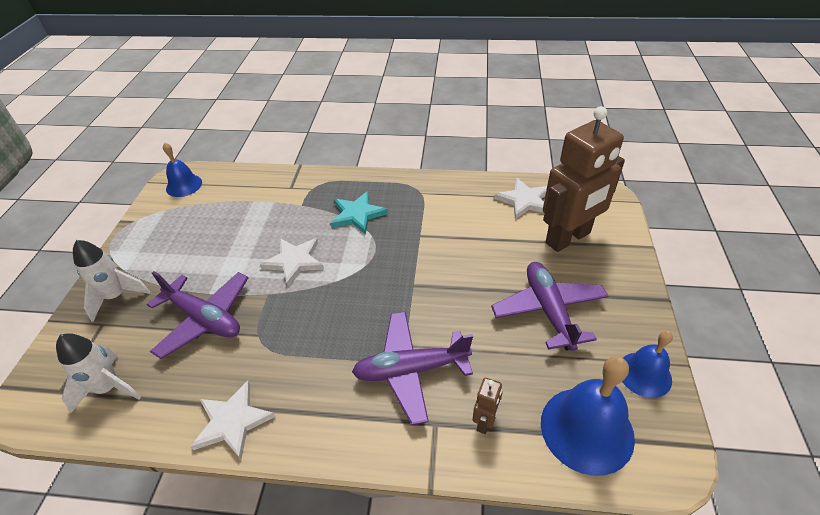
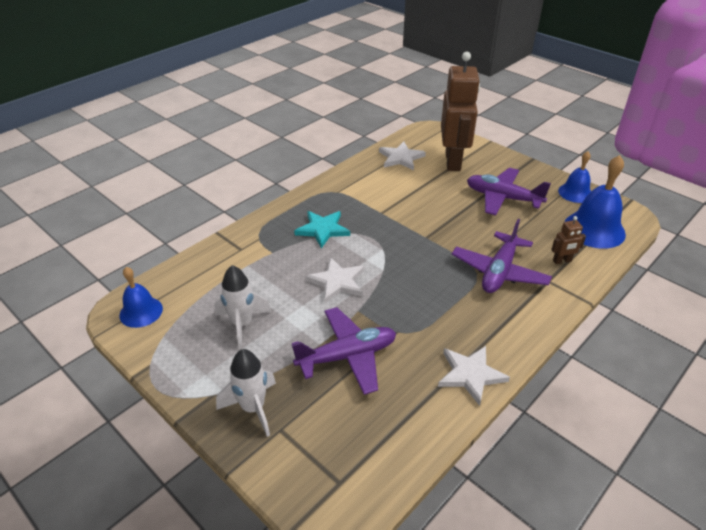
camera: 55 degrees left, 5 degrees down
white rocket [56,333,141,413] -> white rocket moved to [214,265,271,349]
brown robot [473,378,503,434] -> brown robot turned 105 degrees clockwise [551,216,586,264]

